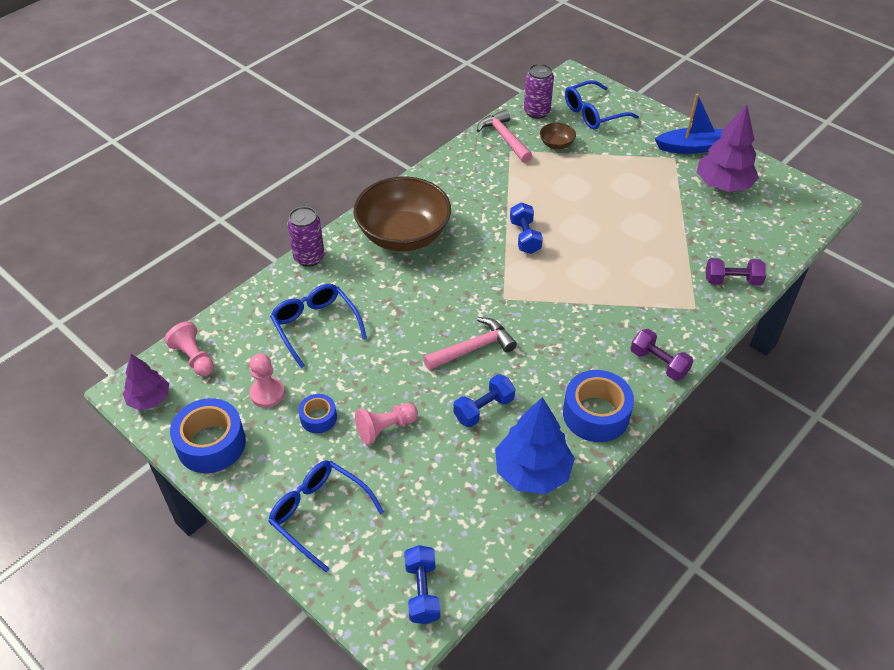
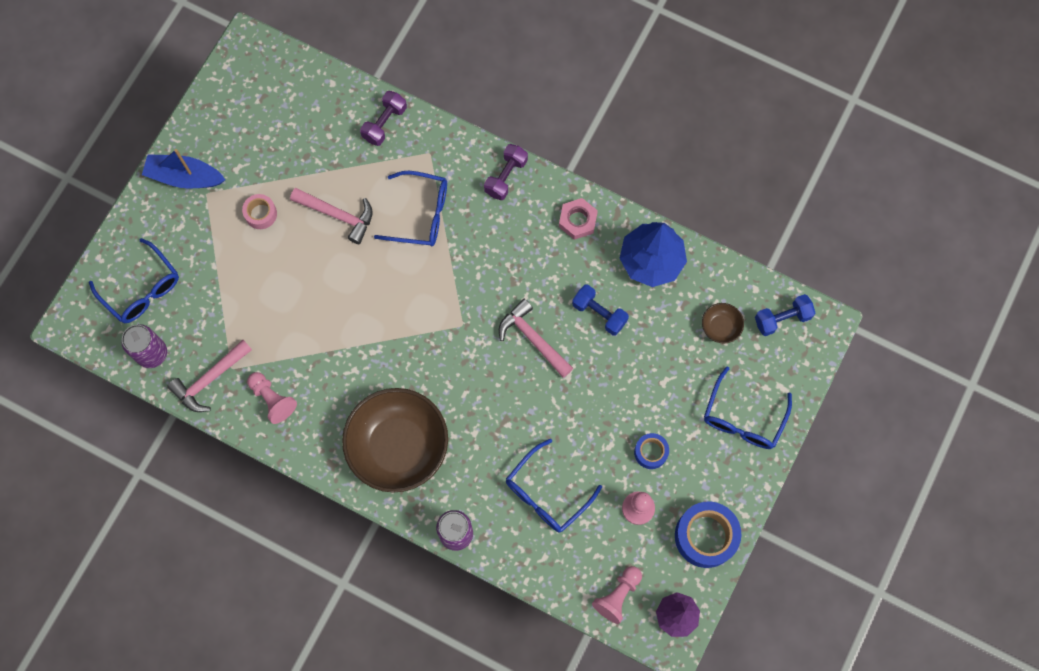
camera: 105 degrees left, 25 degrees up
pink pawn [355,403,418,445] -> pink pawn moved to [247,372,297,424]
blue dumbbell [510,202,543,254] -> none
brown bowl [540,123,576,149] -> brown bowl moved to [702,303,744,344]
blue tape [563,370,634,442] -> pink nut [559,198,598,240]
blue boat [655,94,723,154] -> blue boat turned 60 degrees counterclockwise [142,149,225,189]
purple tree [696,105,759,192] -> none
purple dumbbell [706,258,766,286] -> purple dumbbell turned 45 degrees clockwise [360,91,407,146]
none -> pink tape [242,194,277,229]
none -> pink hammer [290,188,373,244]
none -> blue glasses [374,171,447,246]

